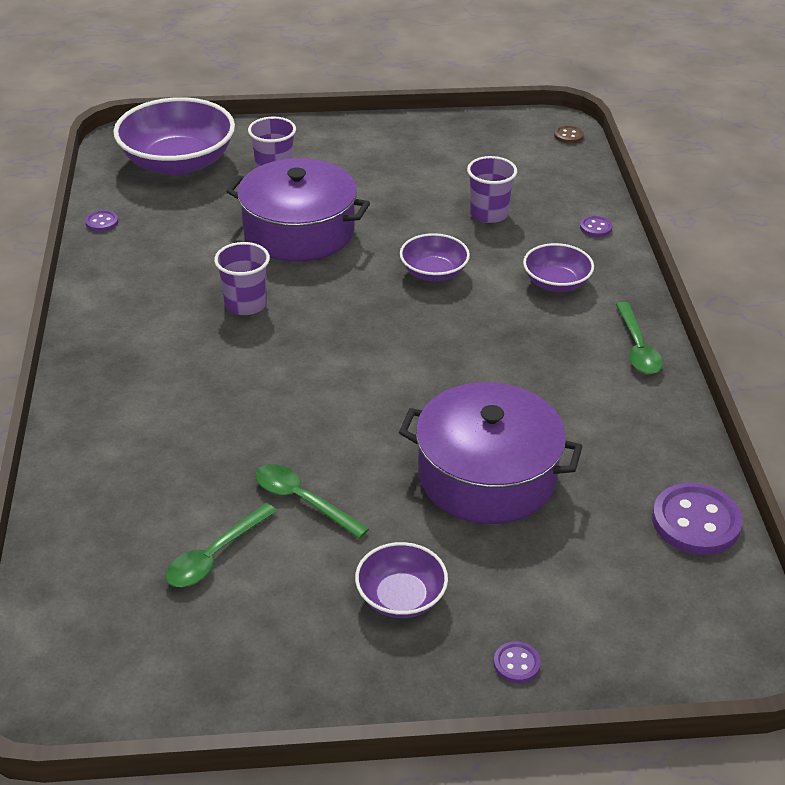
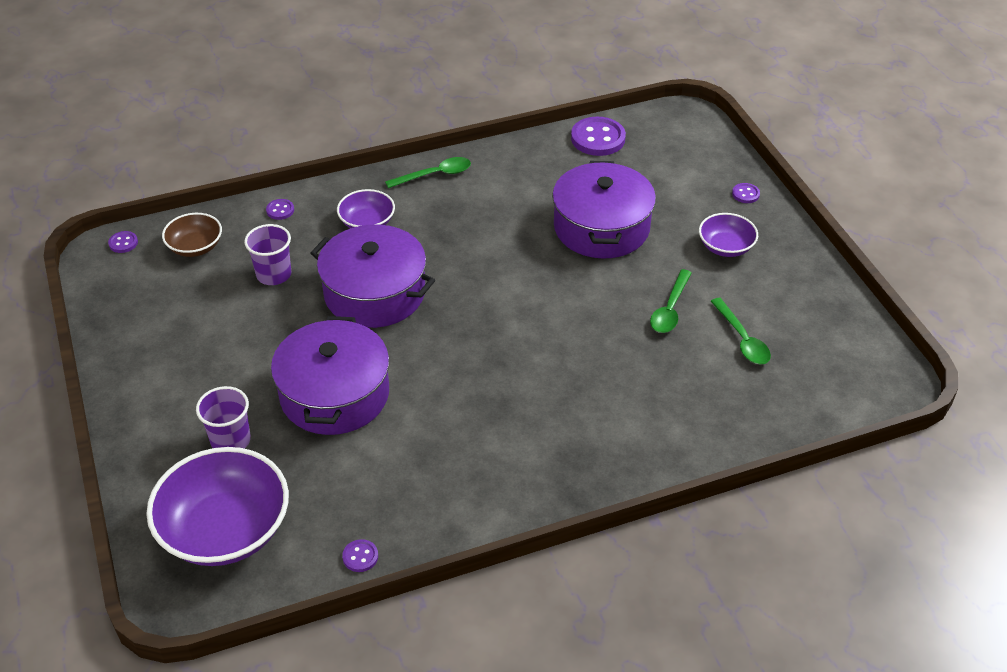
camera: 105 degrees left, 5 degrees up
green spoon [165,503,277,587] -> green spoon turned 45 degrees clockwise [711,298,771,364]
purple cup [214,242,270,315] -> none
purple bowl [400,233,470,282] -> purple pot [310,225,435,328]
brown button [554,125,584,144] -> purple button [108,231,138,253]
none -> brown bowl [162,213,222,257]

